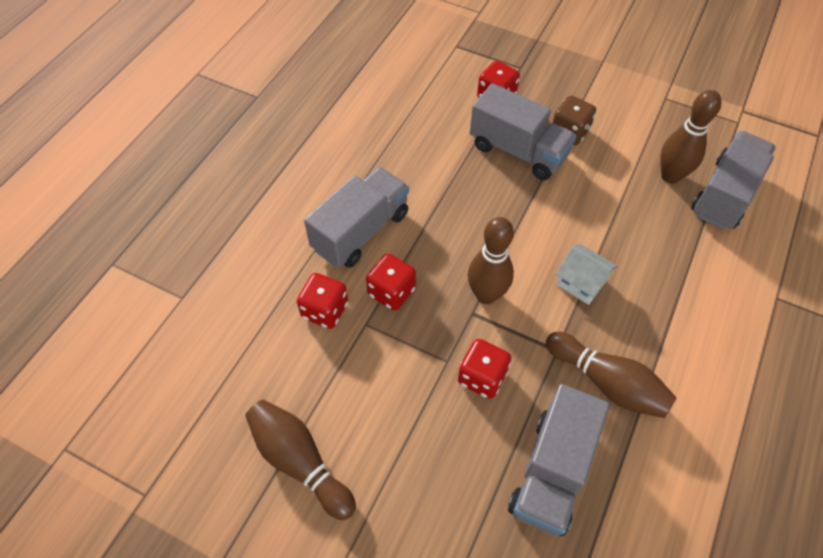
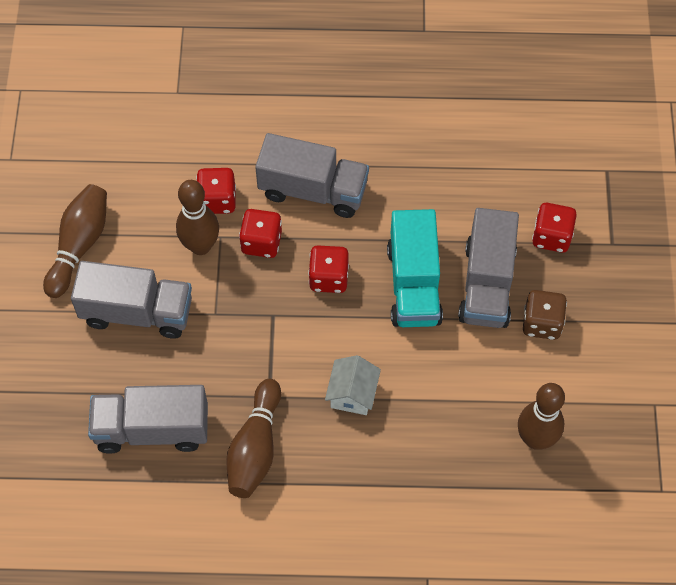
camera: 65 degrees right, 5 degrees up
red dice [458,339,511,399] -> red dice moved to [308,245,349,293]
brown bowling pin [468,217,514,304] -> brown bowling pin moved to [176,180,219,255]
grey truck [691,131,776,229] -> grey truck moved to [71,261,192,339]
none -> turquoise truck [387,209,443,327]

